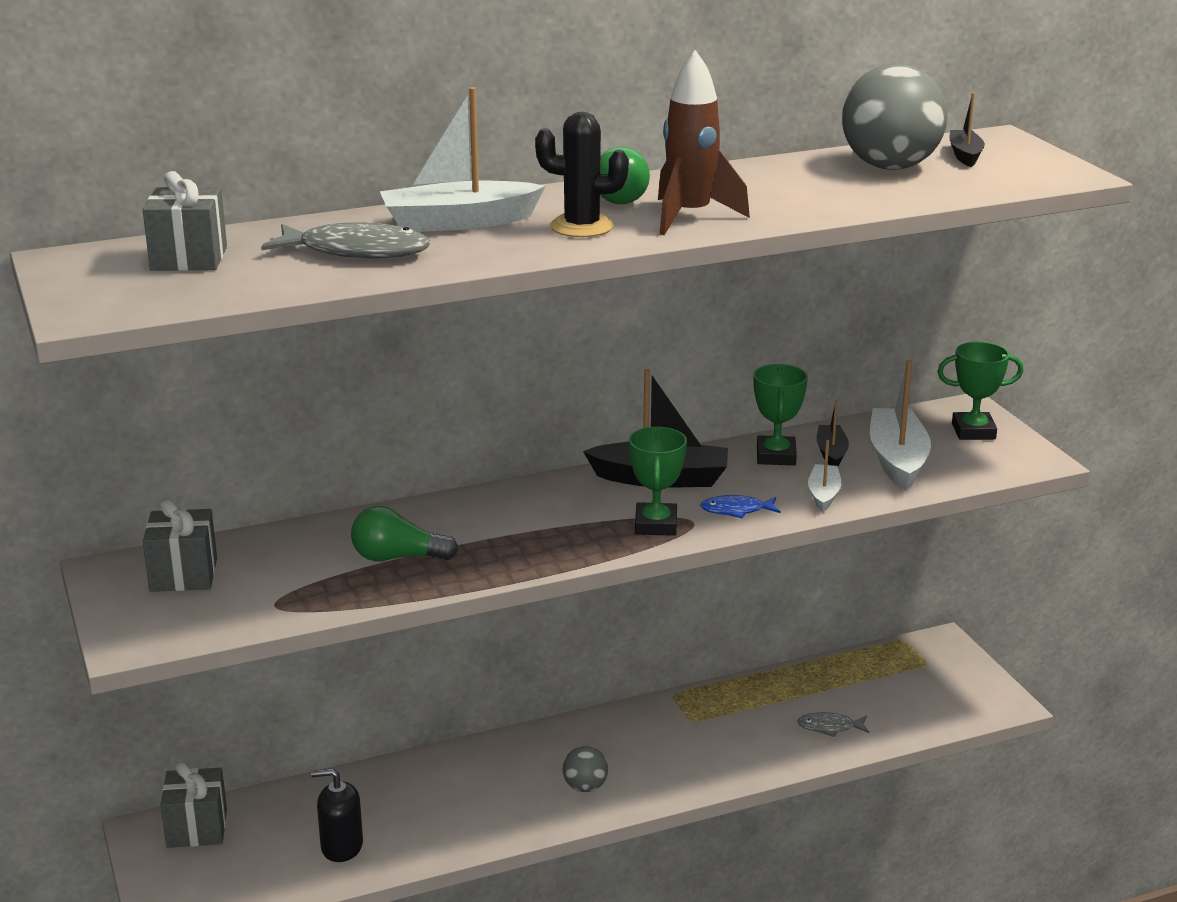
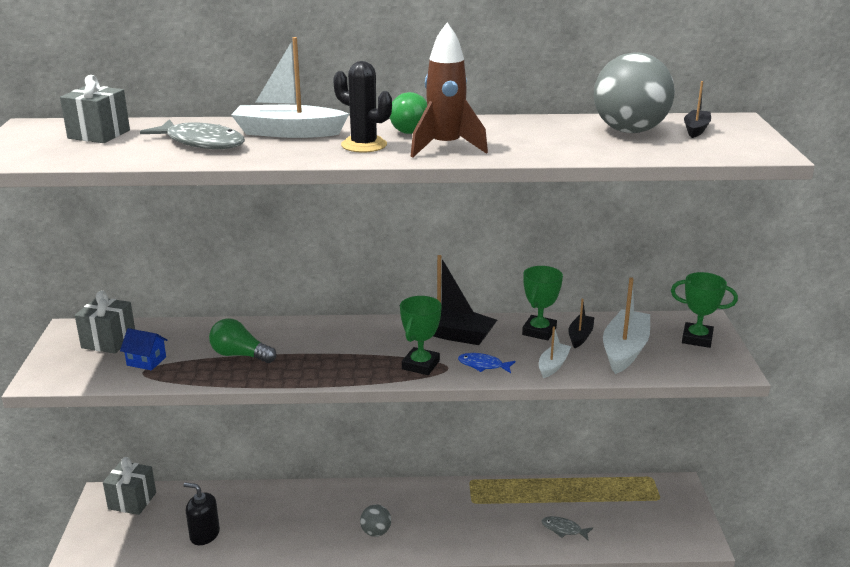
camera: 20 degrees right, 0 degrees up
none -> blue house [120,328,167,370]

